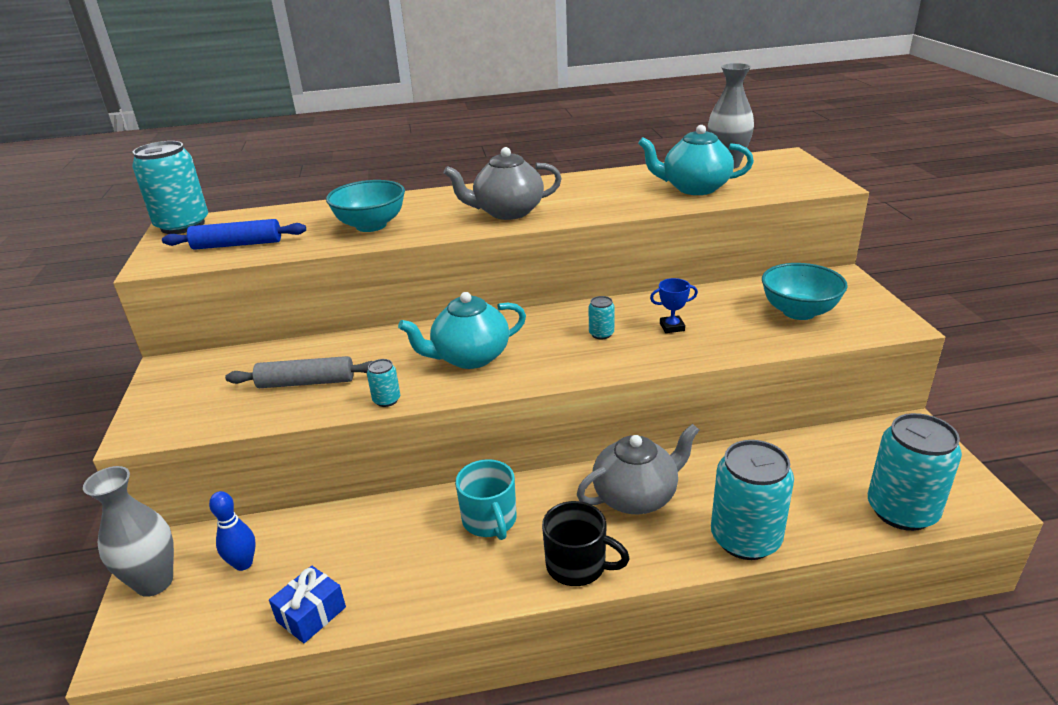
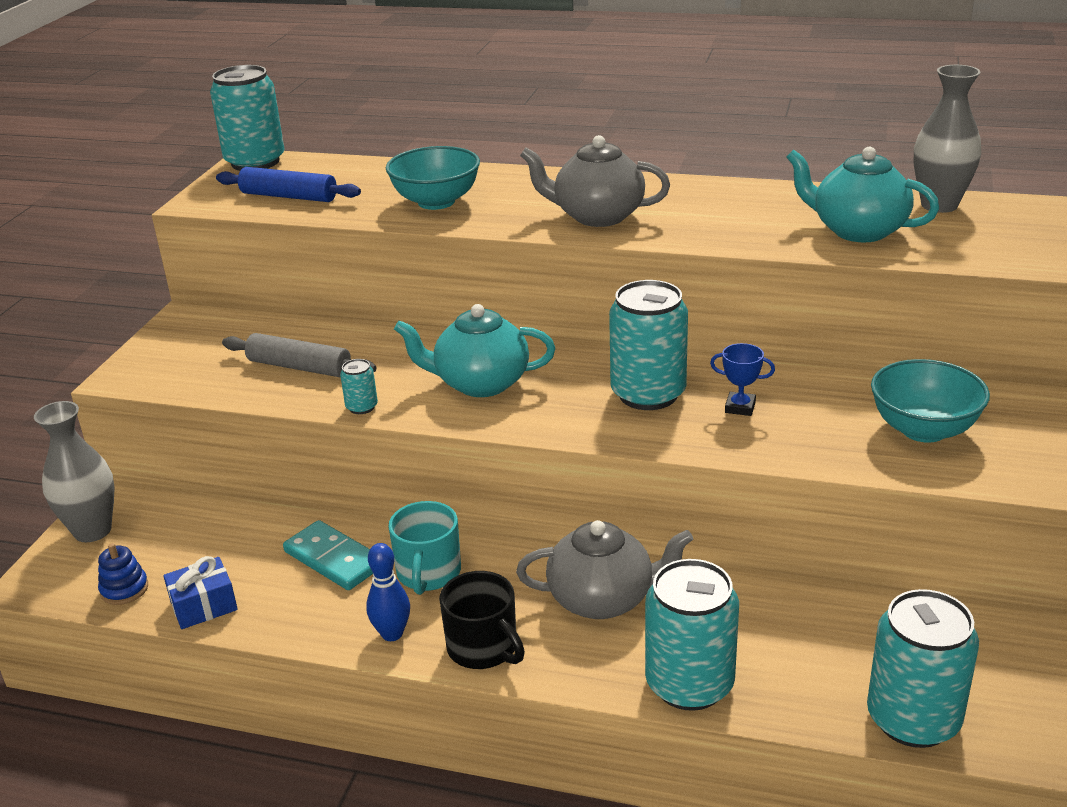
camera: 25 degrees right, 0 degrees up
blue bowling pin [209,491,256,571] -> blue bowling pin moved to [366,543,410,641]
turquoise can [589,296,615,339] -> turquoise can [609,280,688,410], size x2.30
none -> blue stacking toy [98,543,148,605]
none -> turquoise domino [283,520,373,590]

